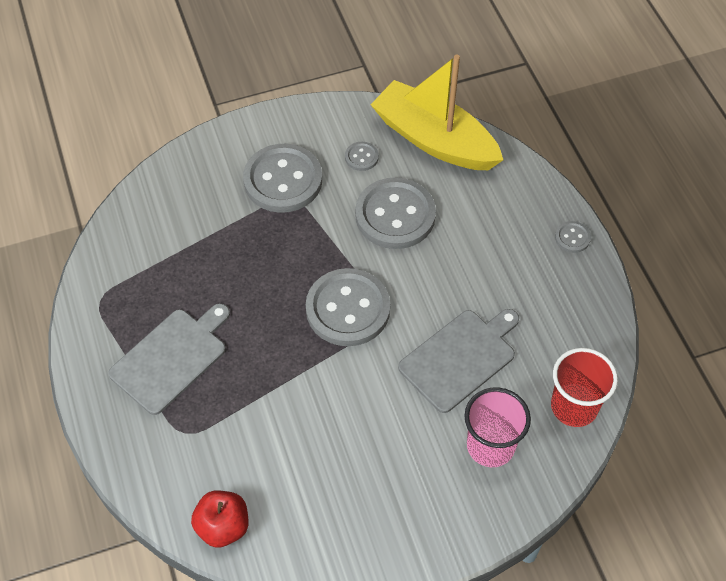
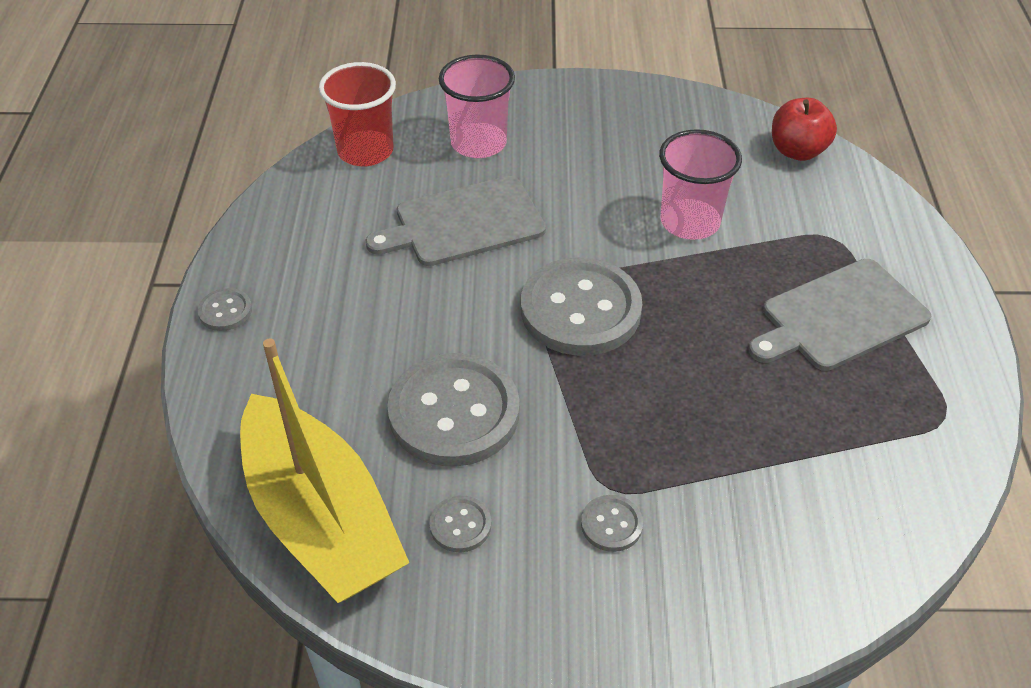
camera: 160 degrees left, 10 degrees down
grey button [243,144,322,213] -> grey button [581,495,643,552], size x0.44
none -> pink cup [659,129,742,240]

